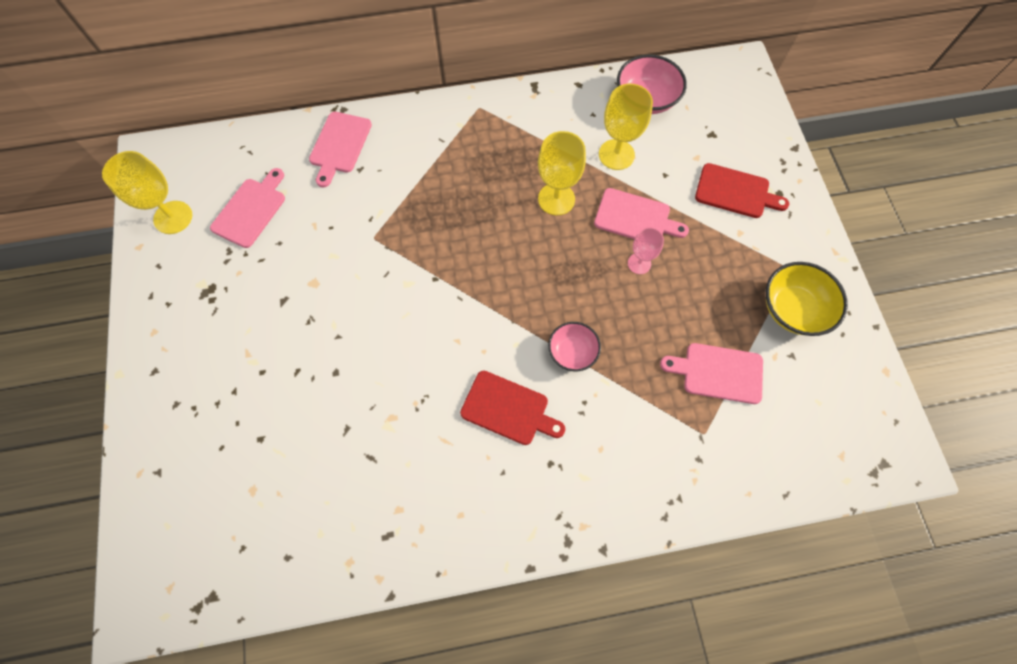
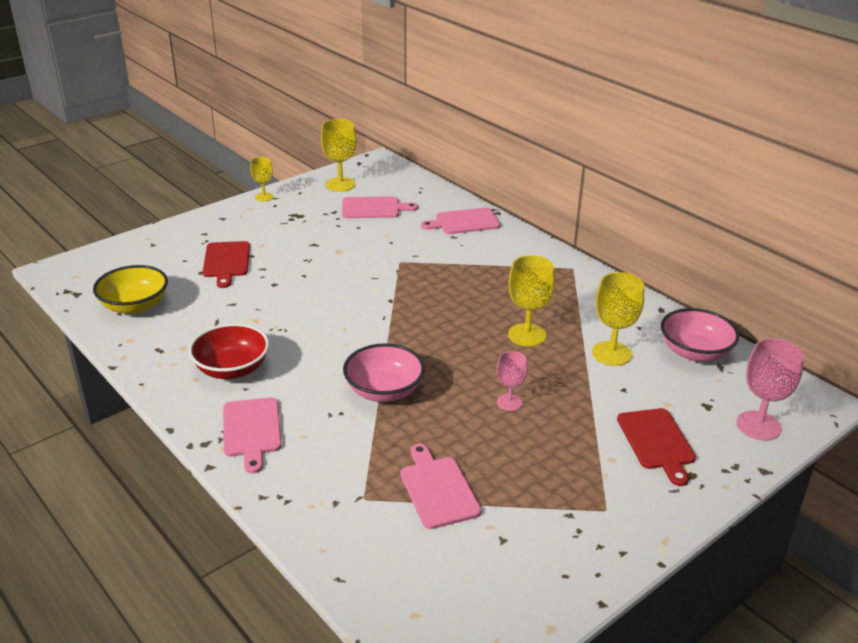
camera: 60 degrees right, 35 degrees down
red cutting board [460,371,565,445] -> red cutting board moved to [203,241,250,288]
pink bowl [548,322,601,371] -> pink bowl [343,343,425,402], size x1.55
pink cutting board [594,188,689,239] -> pink cutting board moved to [223,397,281,473]
yellow bowl [766,262,848,336] -> yellow bowl moved to [93,265,168,314]
none -> red bowl [189,323,269,379]
none -> yellow goblet [250,157,274,202]
none -> pink goblet [737,338,804,440]

